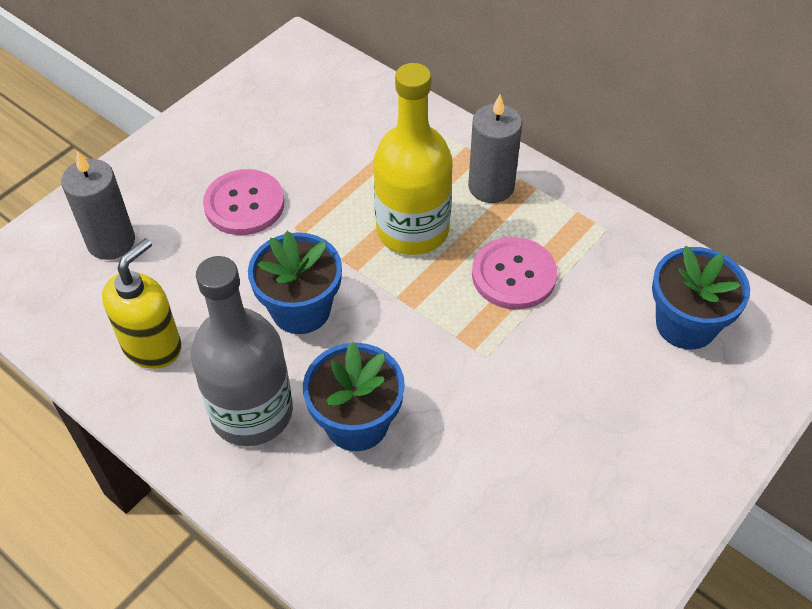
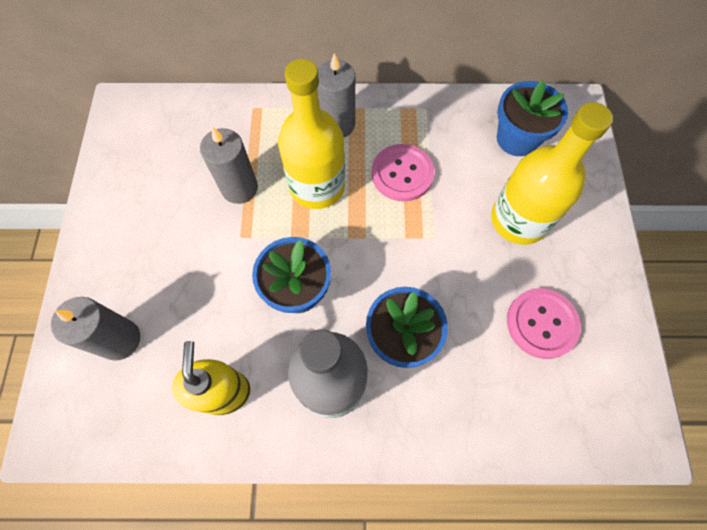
camera: 40 degrees left, 15 degrees up
pink button [203,169,285,235] -> pink button moved to [507,288,581,359]
none -> grey candle [200,126,258,204]
none -> yellow bottle [491,102,613,245]

